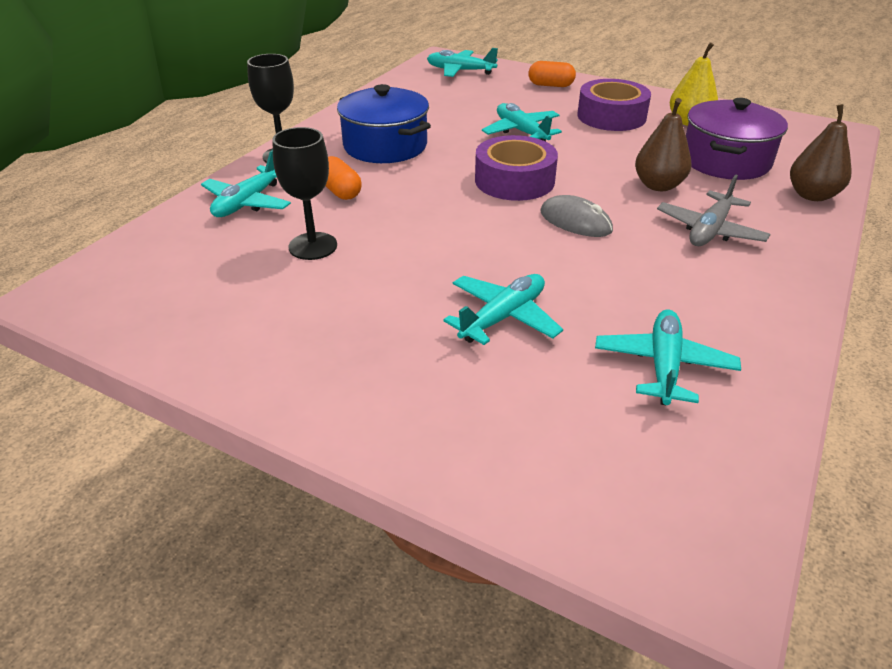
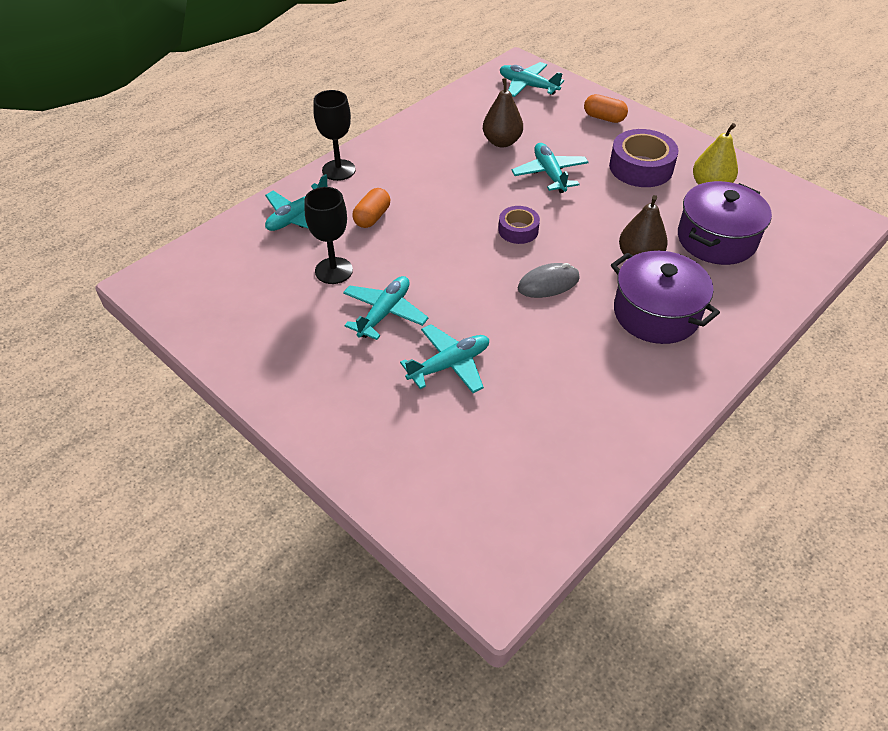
camera: 15 degrees right, 10 degrees up
orange capsule [326,156,362,200] -> orange capsule turned 45 degrees clockwise [352,188,390,228]
blue pot [337,84,431,163] -> none
purple tape [475,135,558,201] -> purple tape [498,206,540,244], size x0.59
grey mouse [540,195,613,237] -> grey mouse turned 75 degrees counterclockwise [518,263,580,298]
turquoise plane [595,310,741,406] -> turquoise plane moved to [343,276,429,340]
grey plane [657,174,771,246] -> purple pot [611,251,720,344]
brown pear [790,104,851,201] -> brown pear moved to [483,78,523,148]

